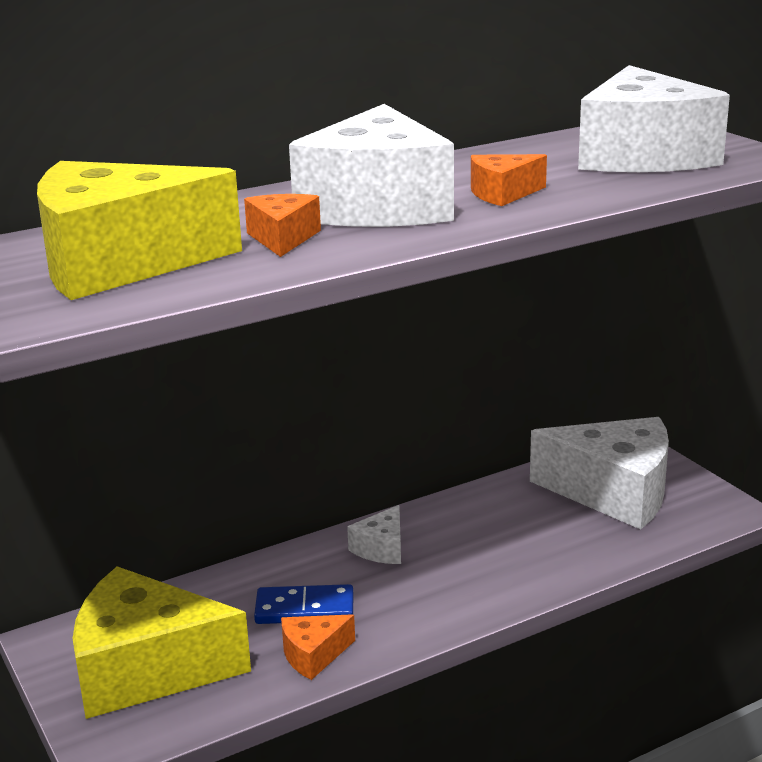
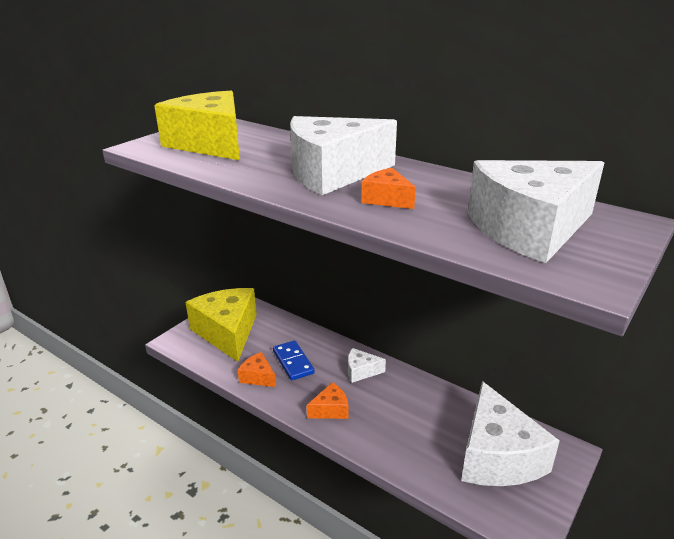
camera: 65 degrees right, 5 degrees up
orange cheese [244,194,321,257] -> orange cheese moved to [307,382,349,419]

